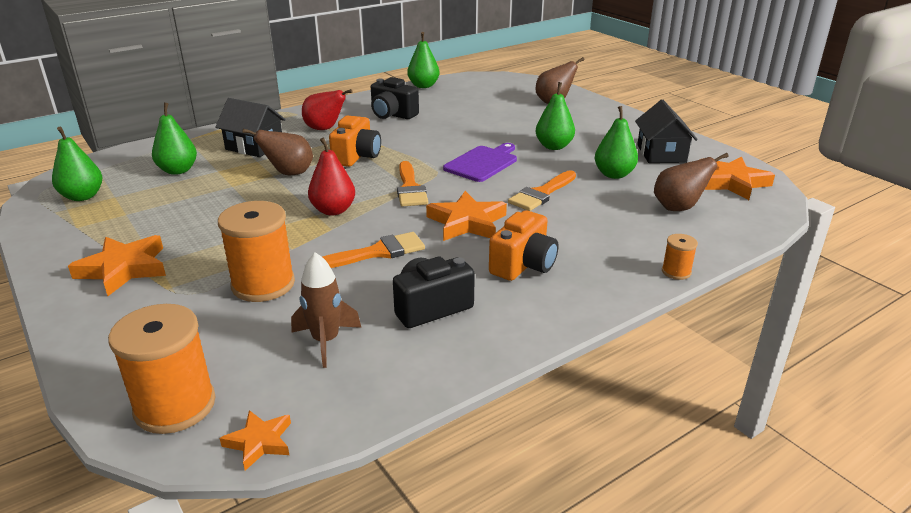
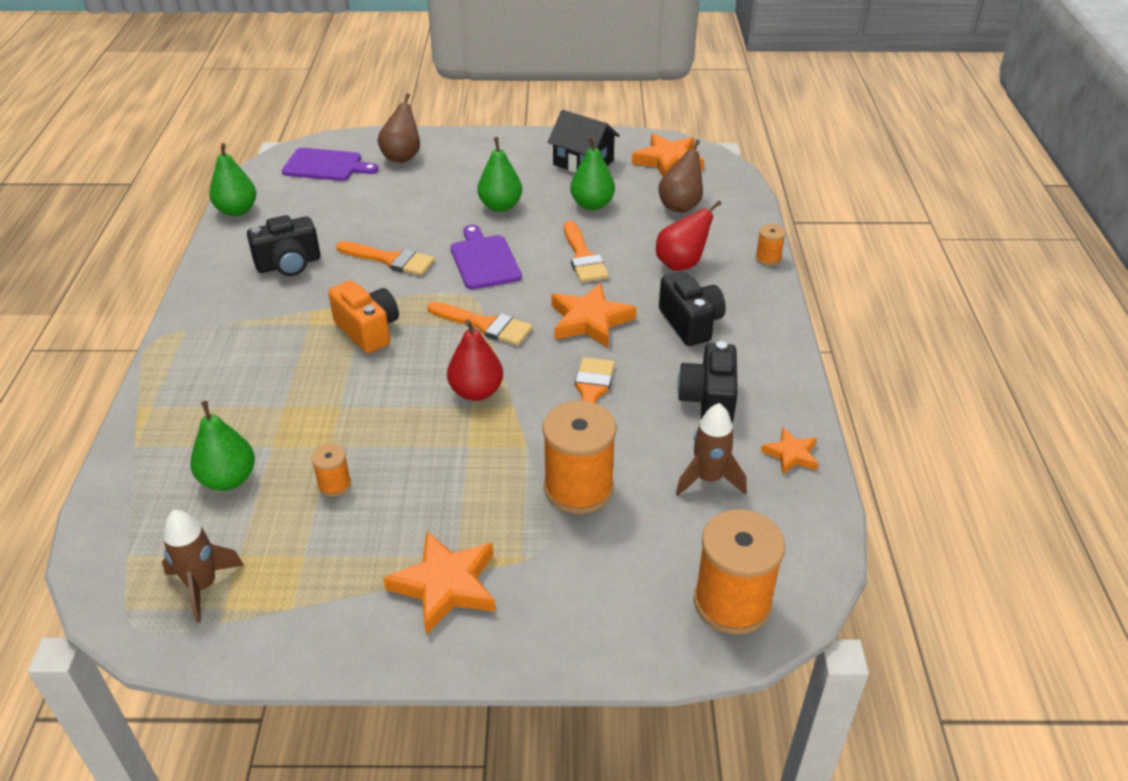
camera: 55 degrees left, 10 degrees up
green pear [52,127,102,201] -> brown rocket [162,510,244,623]
black house [215,98,286,157] -> none
orange star [220,410,291,471] -> orange star moved to [761,428,818,475]
brown pear [242,129,313,175] -> none
red pear [302,89,353,130] -> red pear moved to [656,201,721,271]
orange camera [489,210,558,281] -> black camera [659,272,726,346]
none -> purple cutting board [282,148,378,181]
none -> orange spool [311,444,351,497]
none -> orange brush [336,241,435,276]

